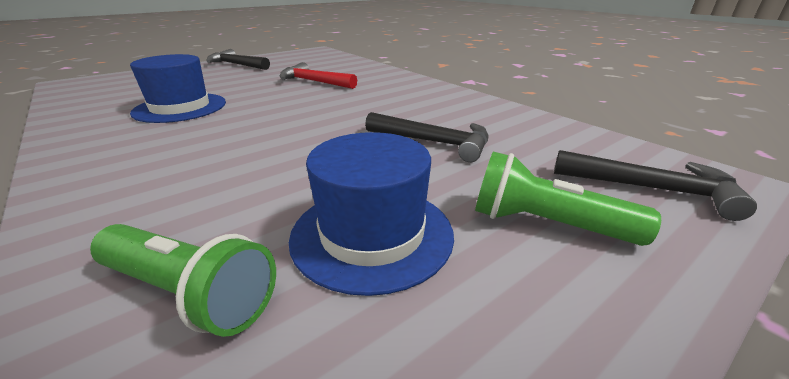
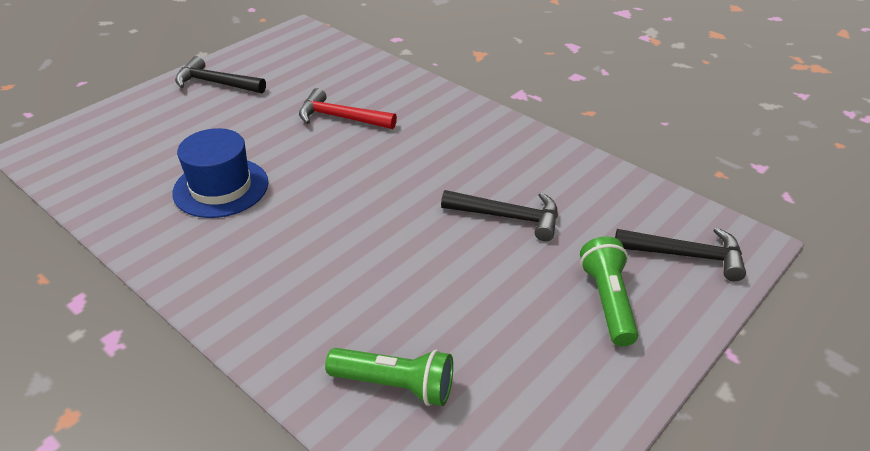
camera: 10 degrees left, 10 degrees up
blue hat [289,132,454,296] -> none
green flashlight [475,151,661,246] -> green flashlight turned 75 degrees clockwise [580,236,638,346]

